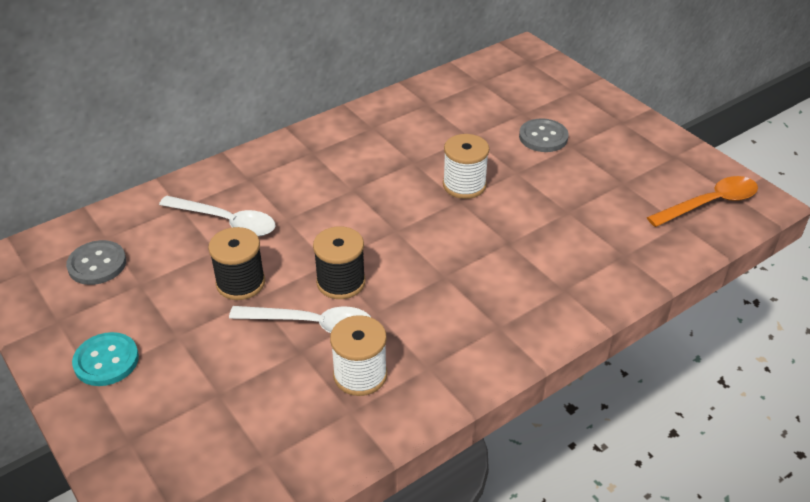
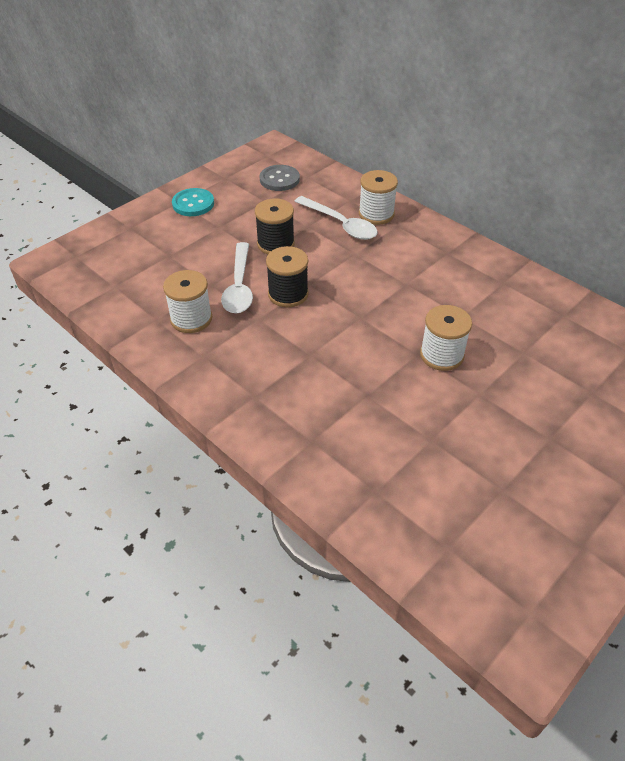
camera: 80 degrees right, 5 degrees up
white spoon [159,196,276,236] -> white spoon turned 60 degrees counterclockwise [294,196,378,240]
grey button [519,118,568,152] -> none
orange spoon [647,176,758,227] -> none
none -> white spool [359,170,398,225]

